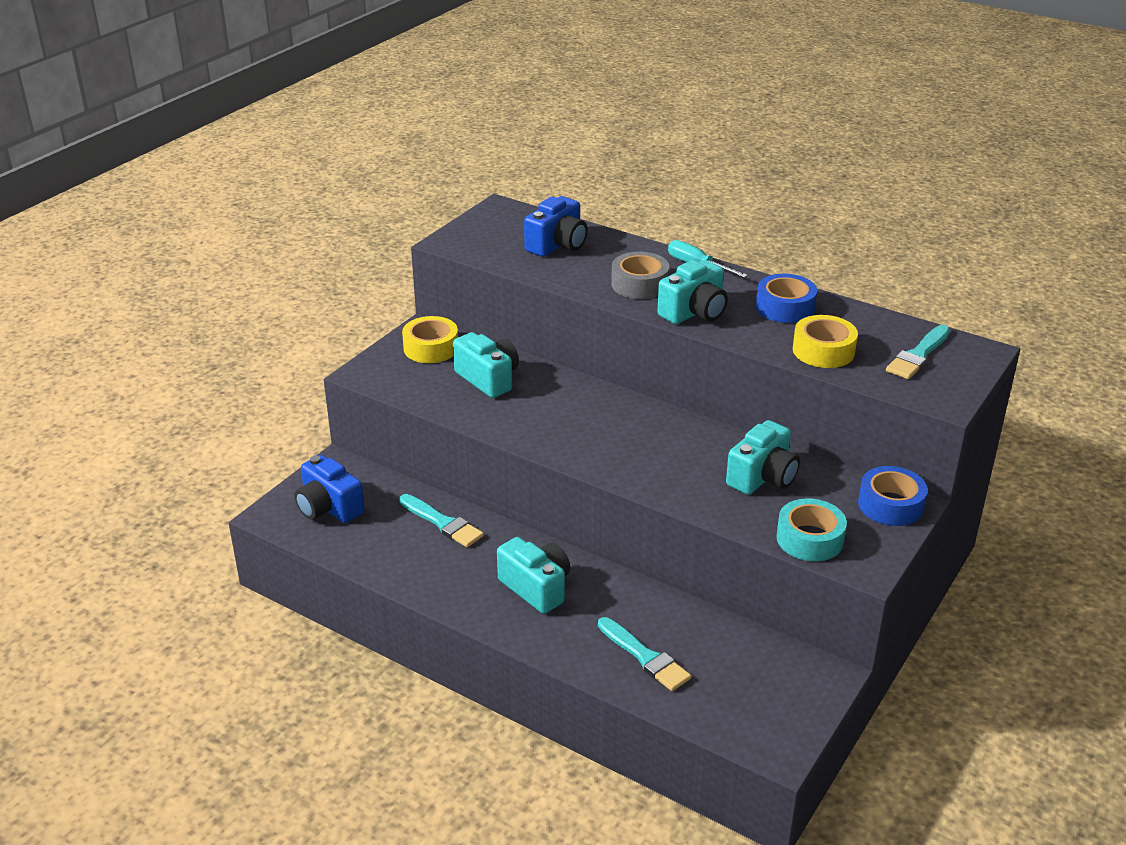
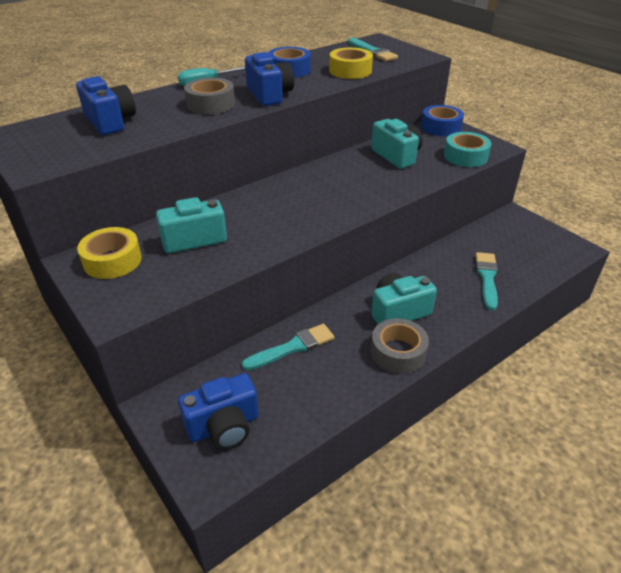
camera: 70 degrees left, 5 degrees up
turquoise brush [598,617,691,691] -> turquoise brush turned 60 degrees counterclockwise [475,252,498,310]
turquoise camera [657,260,728,324] -> blue camera [245,52,294,106]
none -> grey tape [371,318,429,374]

